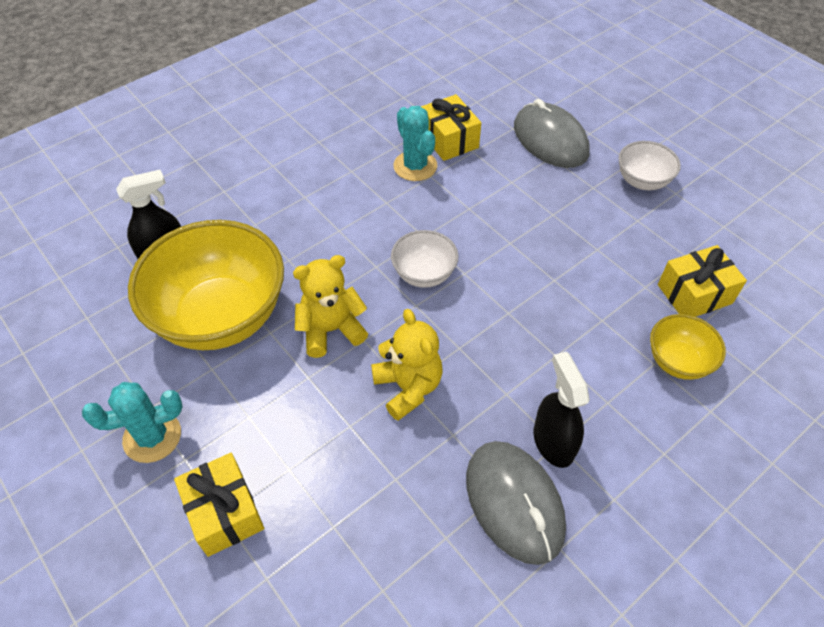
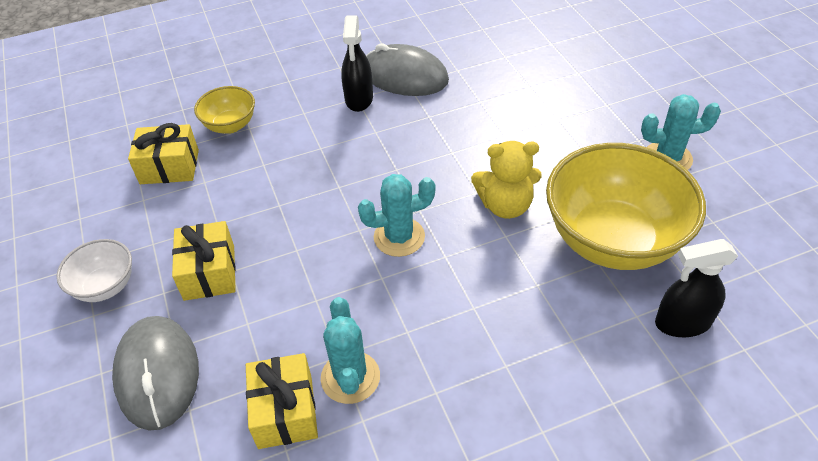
camera: 160 degrees left, 5 degrees down
yellow gift [174,453,264,557] -> yellow gift moved to [172,221,236,301]
yellow teddy bear [371,309,443,421] -> none
white bowl [391,230,459,288] -> turquoise cactus [358,174,435,257]
grey mouse [466,441,566,565] -> grey mouse turned 60 degrees counterclockwise [366,43,449,96]

